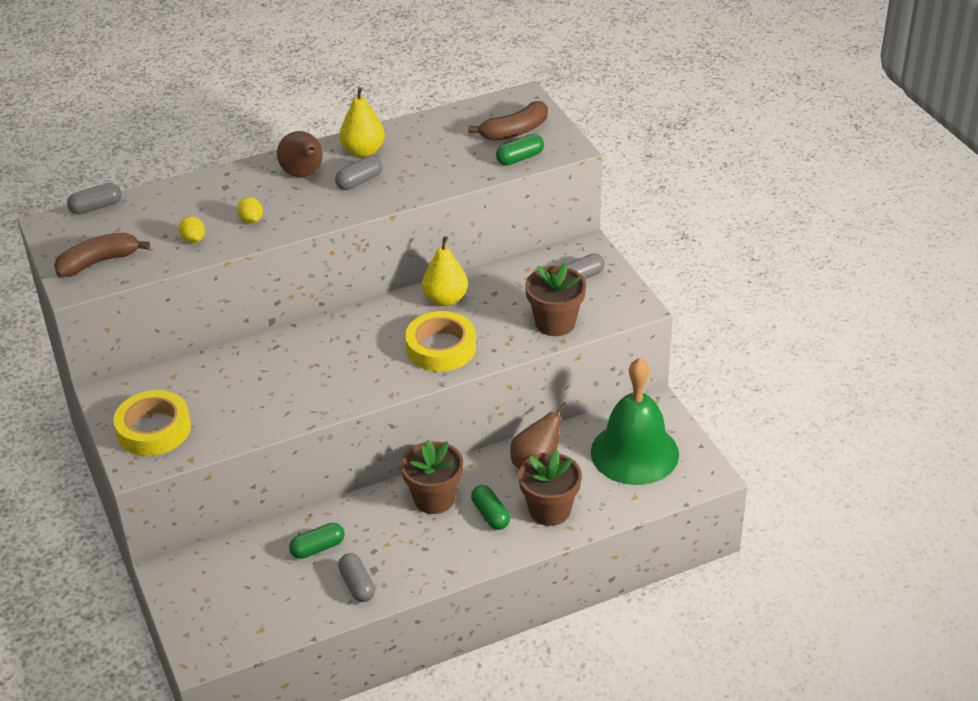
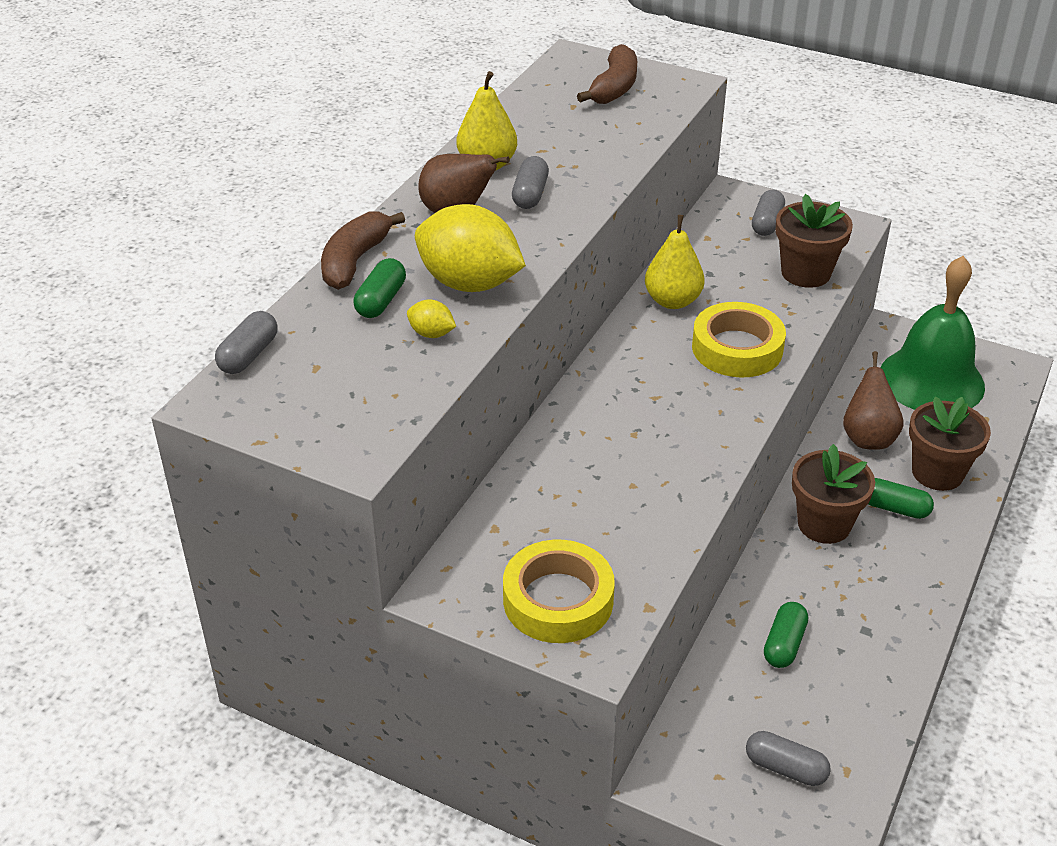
camera: 40 degrees left, 0 degrees up
brown banana [54,233,150,277] -> brown banana moved to [321,211,405,290]
yellow lemon [237,197,263,224] -> yellow lemon [415,204,526,292], size x2.34
grey capsule [338,553,375,602] -> grey capsule moved to [746,731,831,786]
green capsule [496,134,544,165] -> green capsule moved to [353,258,406,318]

